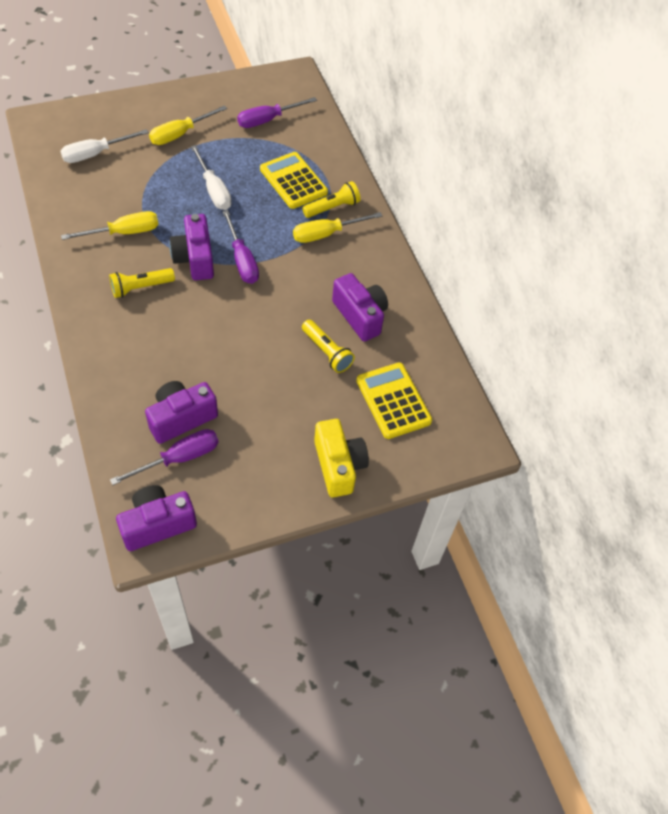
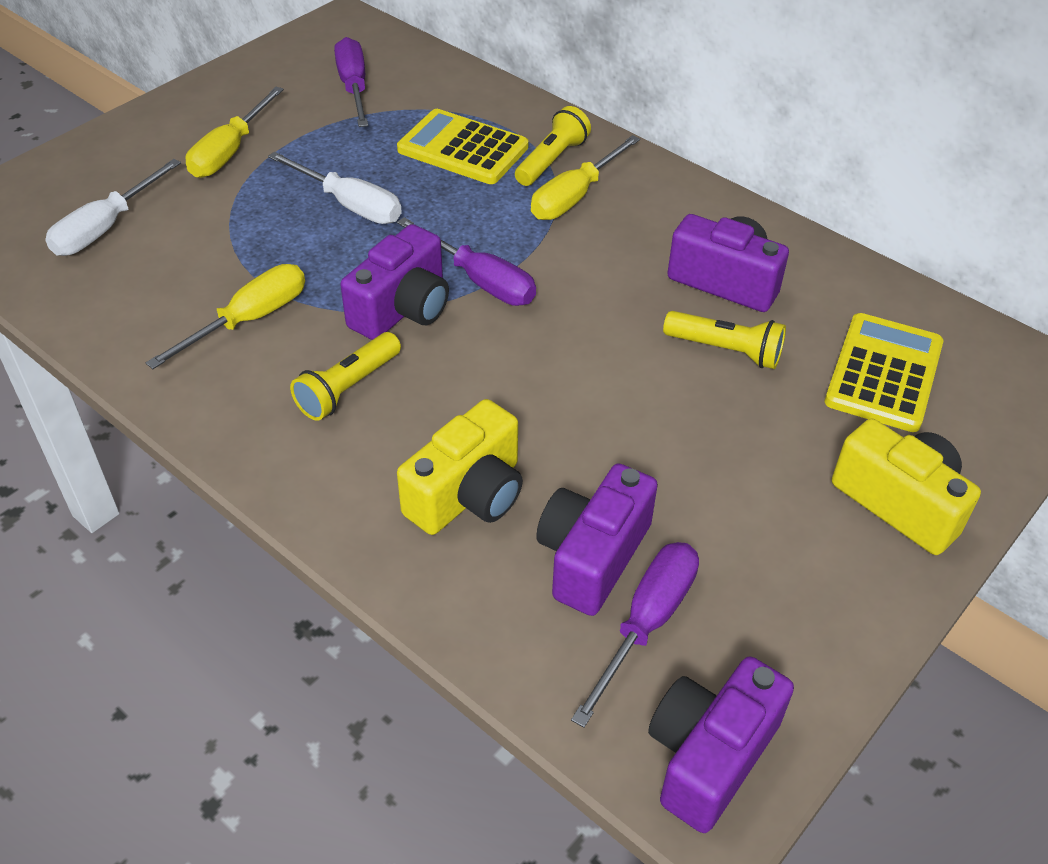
camera: 25 degrees left, 10 degrees down
purple camera [169,214,214,280] -> purple camera turned 105 degrees counterclockwise [340,224,449,340]
purple screwdriver [237,97,317,128] -> purple screwdriver turned 135 degrees clockwise [334,37,368,127]
yellow calculator [356,363,432,439] -> yellow calculator turned 75 degrees clockwise [825,313,943,432]
none -> yellow camera [397,399,523,535]

